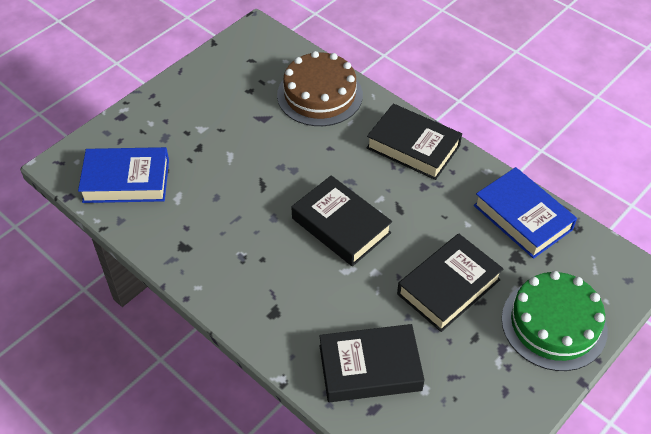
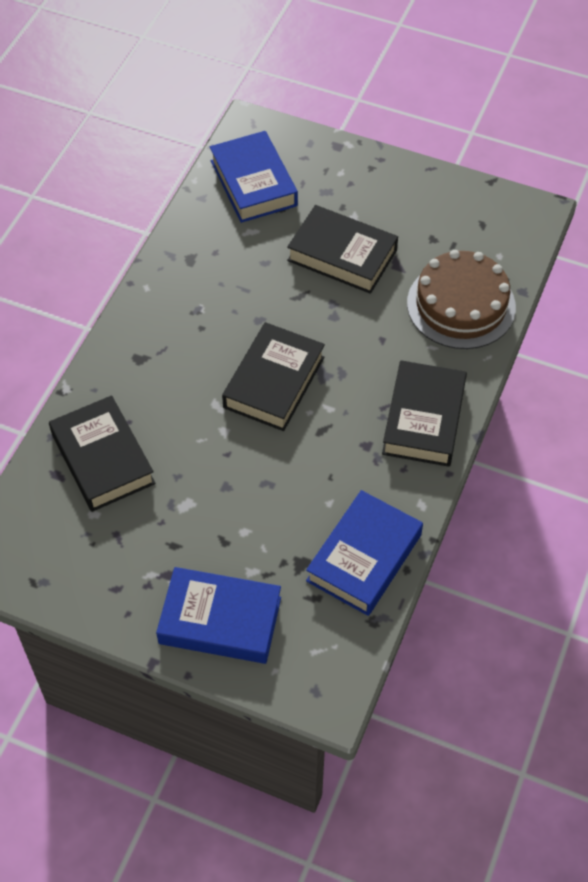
camera: 70 degrees right, 5 degrees up
black book [397,233,504,332] -> black book moved to [287,205,398,294]
green cake [502,271,608,371] -> blue book [156,567,281,664]

